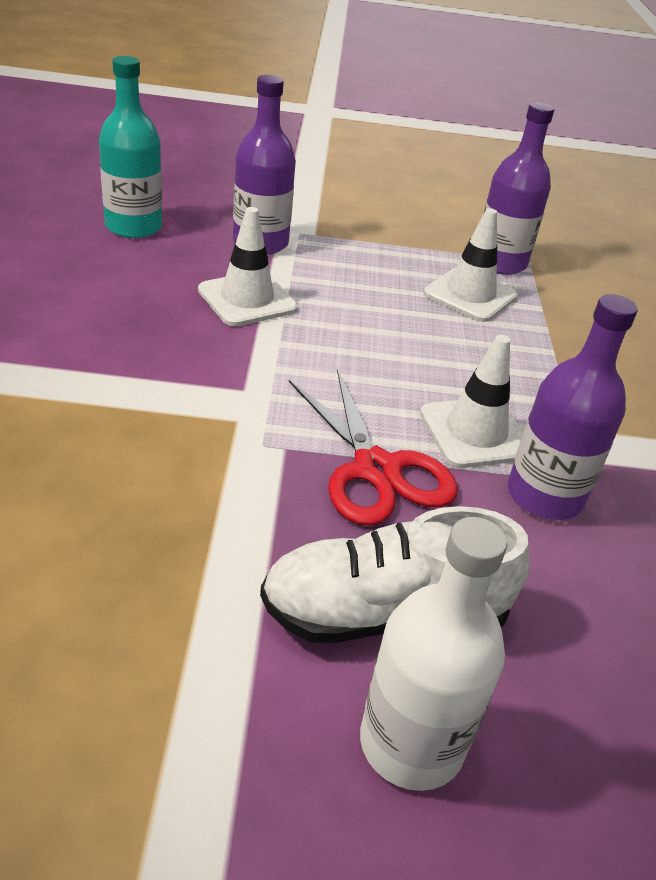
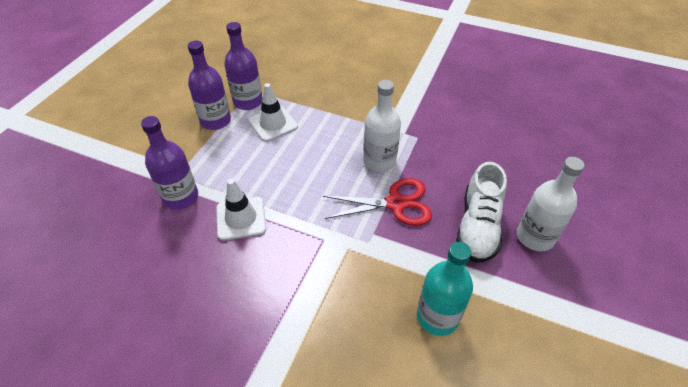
camera: 65 degrees left, 10 degrees up
turquoise bottle [99,56,162,238] -> turquoise bottle moved to [417,242,473,336]
white traffic cone [420,335,523,468] -> white bottle [363,80,401,172]
purple bottle [508,294,638,520] -> purple bottle moved to [188,41,231,130]

